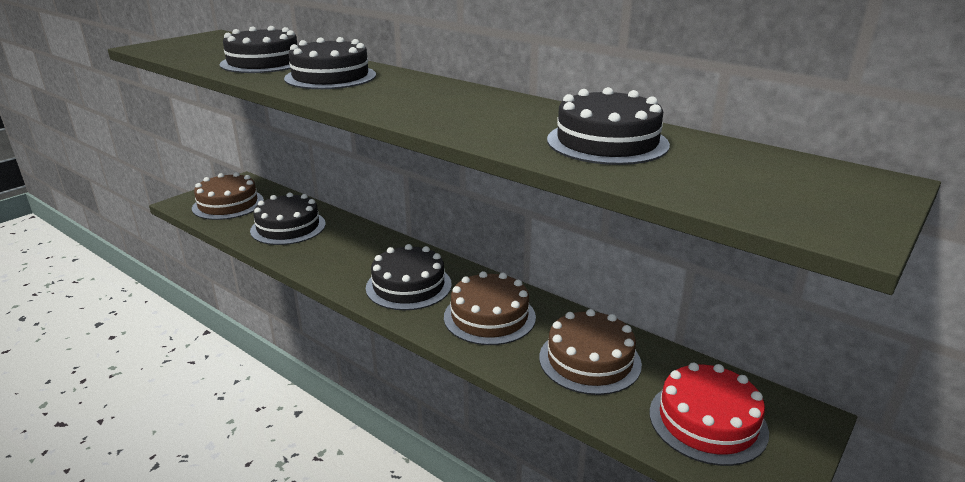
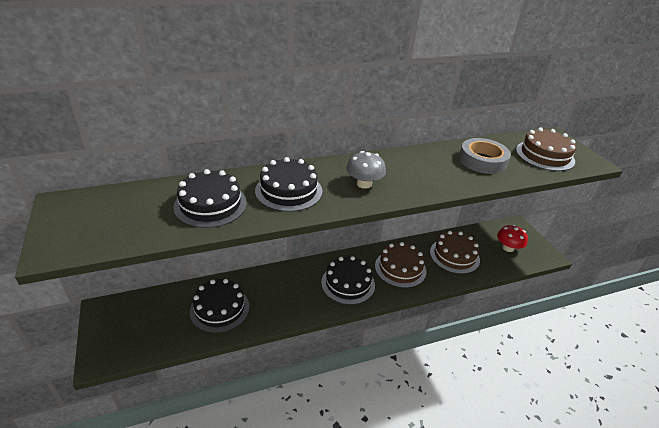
camera: 60 degrees left, 10 degrees up
brown cake [192,172,264,220] -> brown cake moved to [516,128,576,171]
black cake [547,87,670,165] -> grey tape [459,138,511,174]
red cake [649,362,769,466] -> red mushroom [497,225,528,252]
none -> grey mushroom [346,151,386,189]

